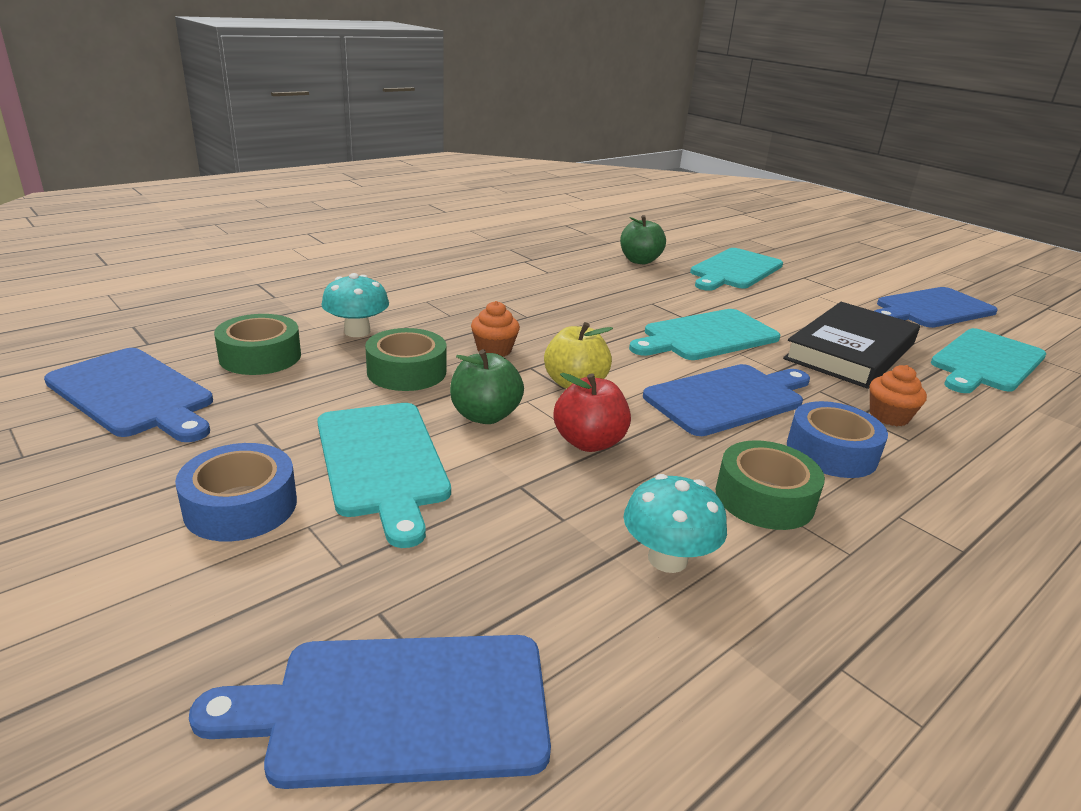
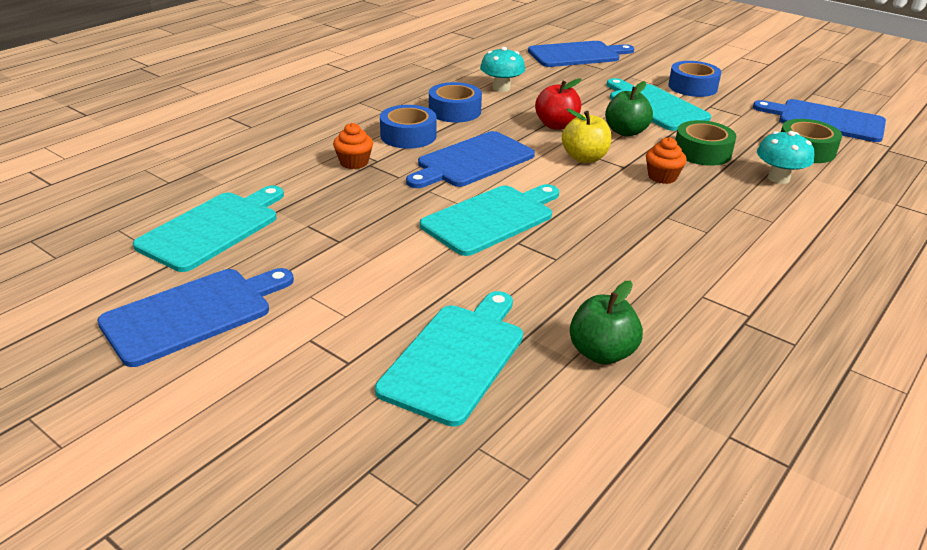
camera: 170 degrees right, 5 degrees up
green tape [716,440,825,530] -> blue tape [429,82,482,122]
black book [783,302,920,389] -> none

